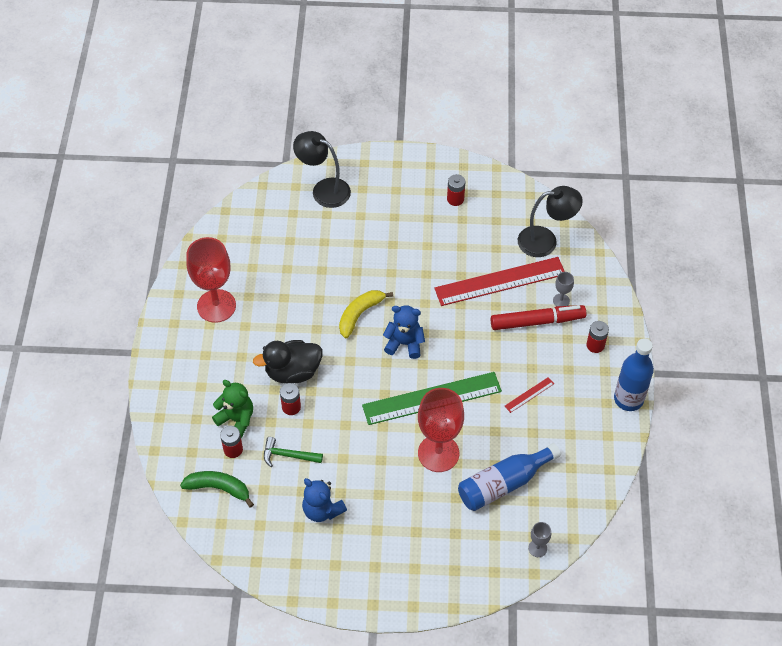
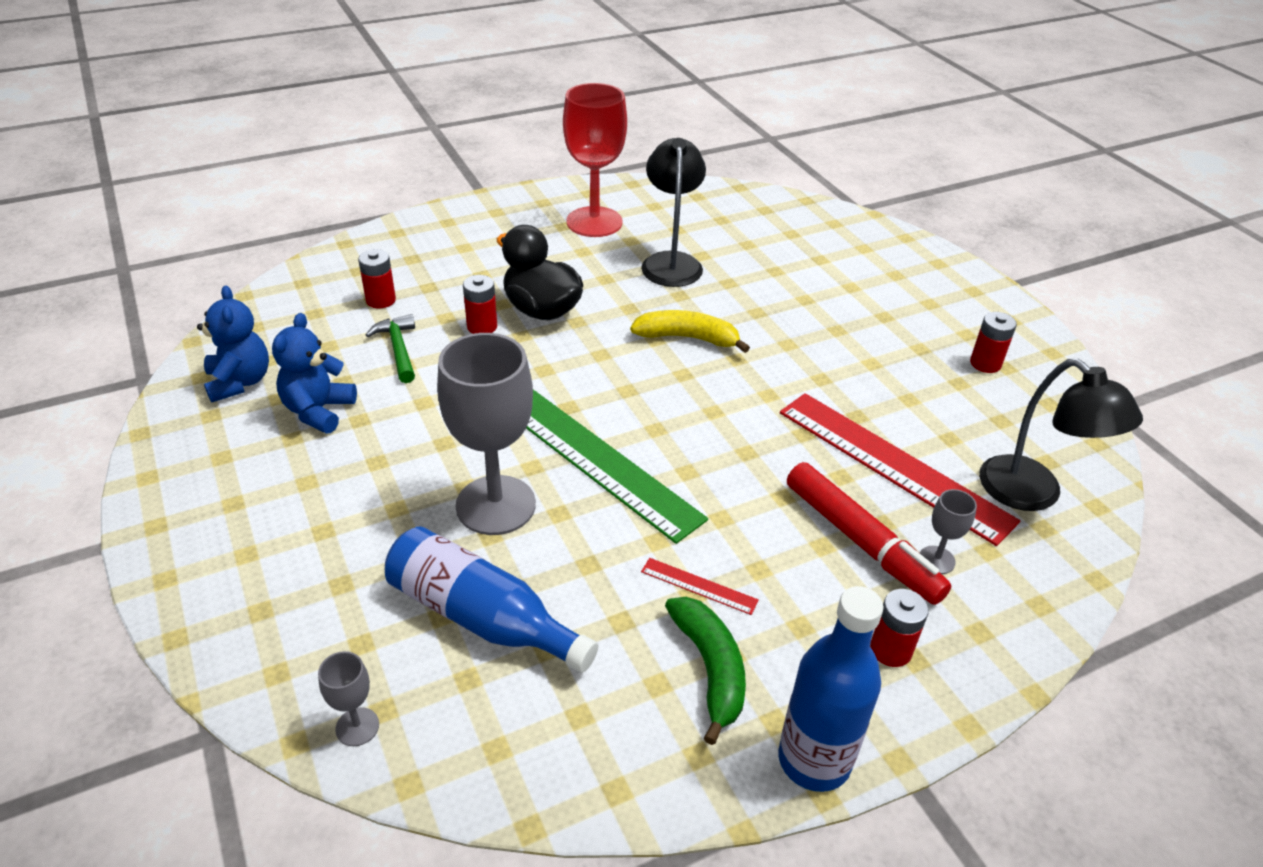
camera: 60 degrees right, 15 degrees down
green banana [180,471,254,508] -> green banana moved to [665,597,746,745]
green teddy bear [212,380,253,438] -> none
black lamp [293,131,351,208] -> black lamp moved to [641,138,706,287]
blue teddy bear [383,305,425,359] -> blue teddy bear moved to [197,286,269,403]
red goblet [418,388,464,472] -> grey goblet [437,333,536,535]

